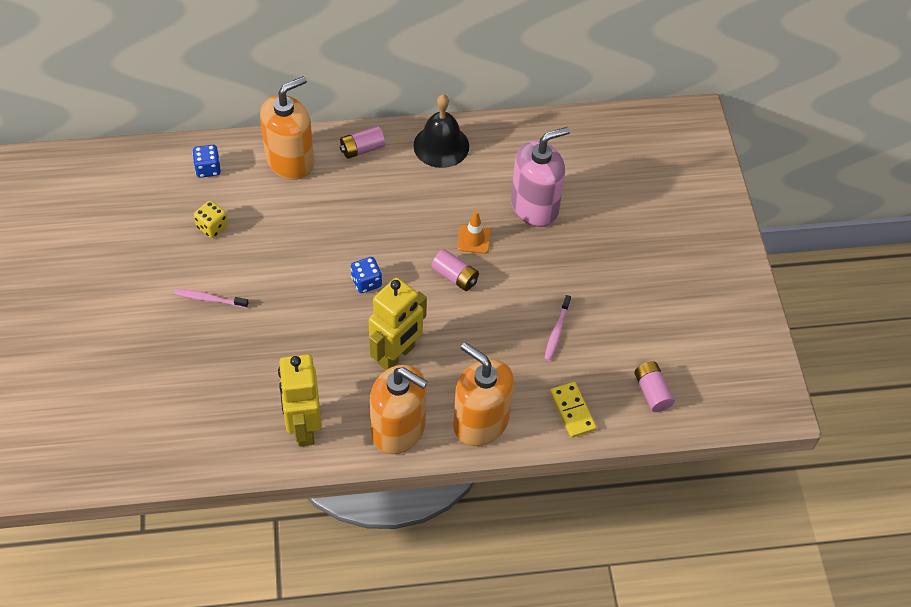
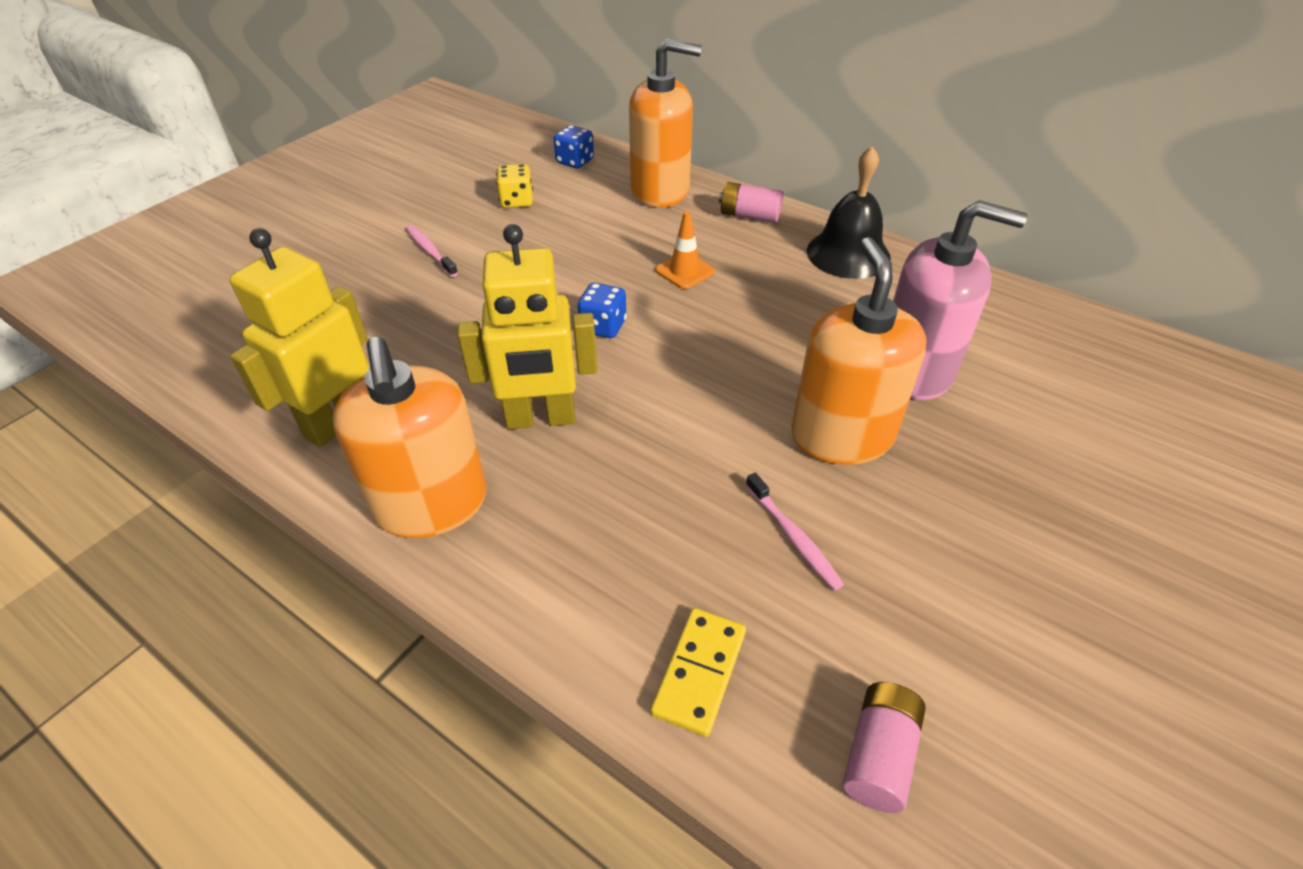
camera: 45 degrees right, 10 degrees down
pink battery [431,249,479,291] -> none
orange soap dispenser [453,342,514,446] -> orange soap dispenser moved to [791,237,927,465]
orange traffic cone [457,211,491,254] -> orange traffic cone moved to [655,211,715,289]
pink toothbrush [544,295,571,361] -> pink toothbrush turned 90 degrees counterclockwise [746,473,844,591]

